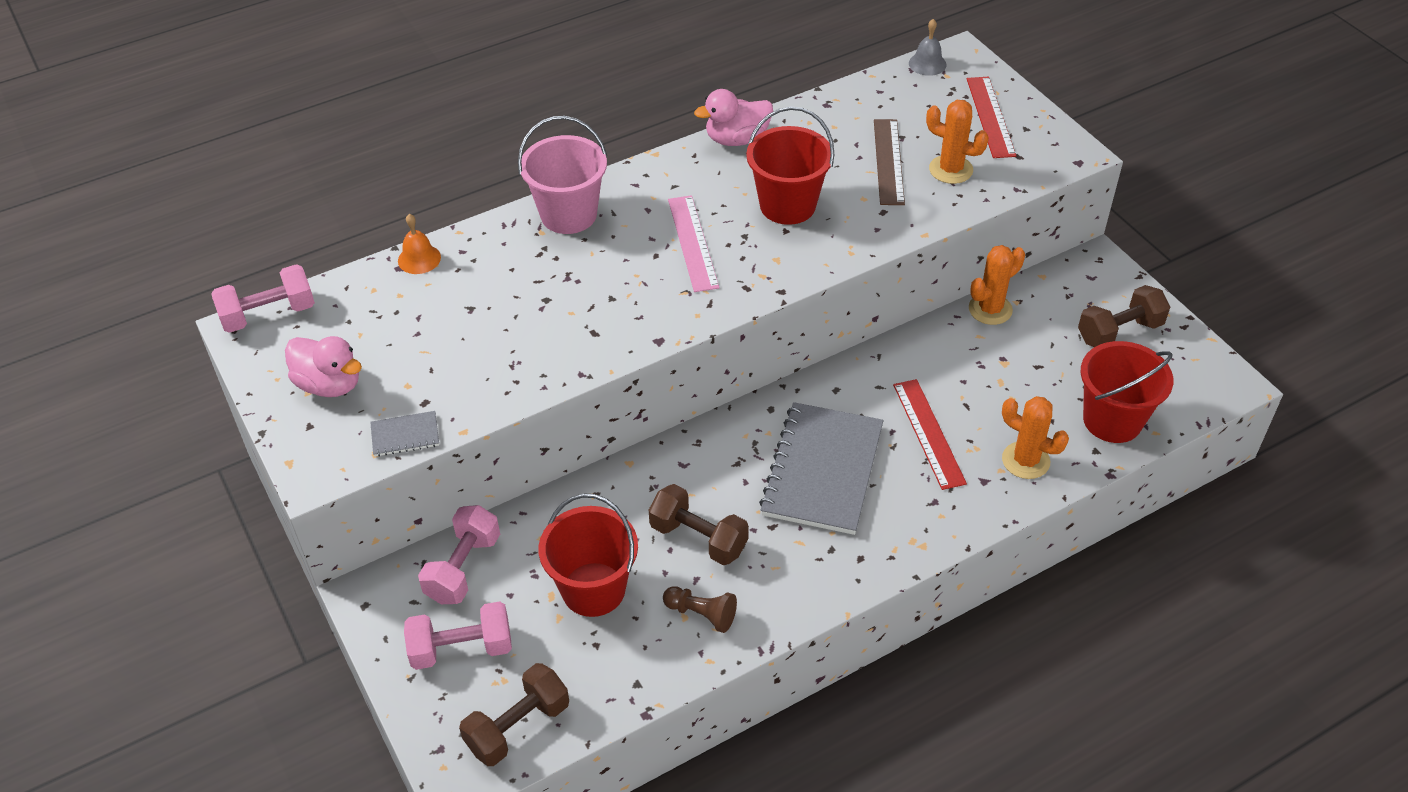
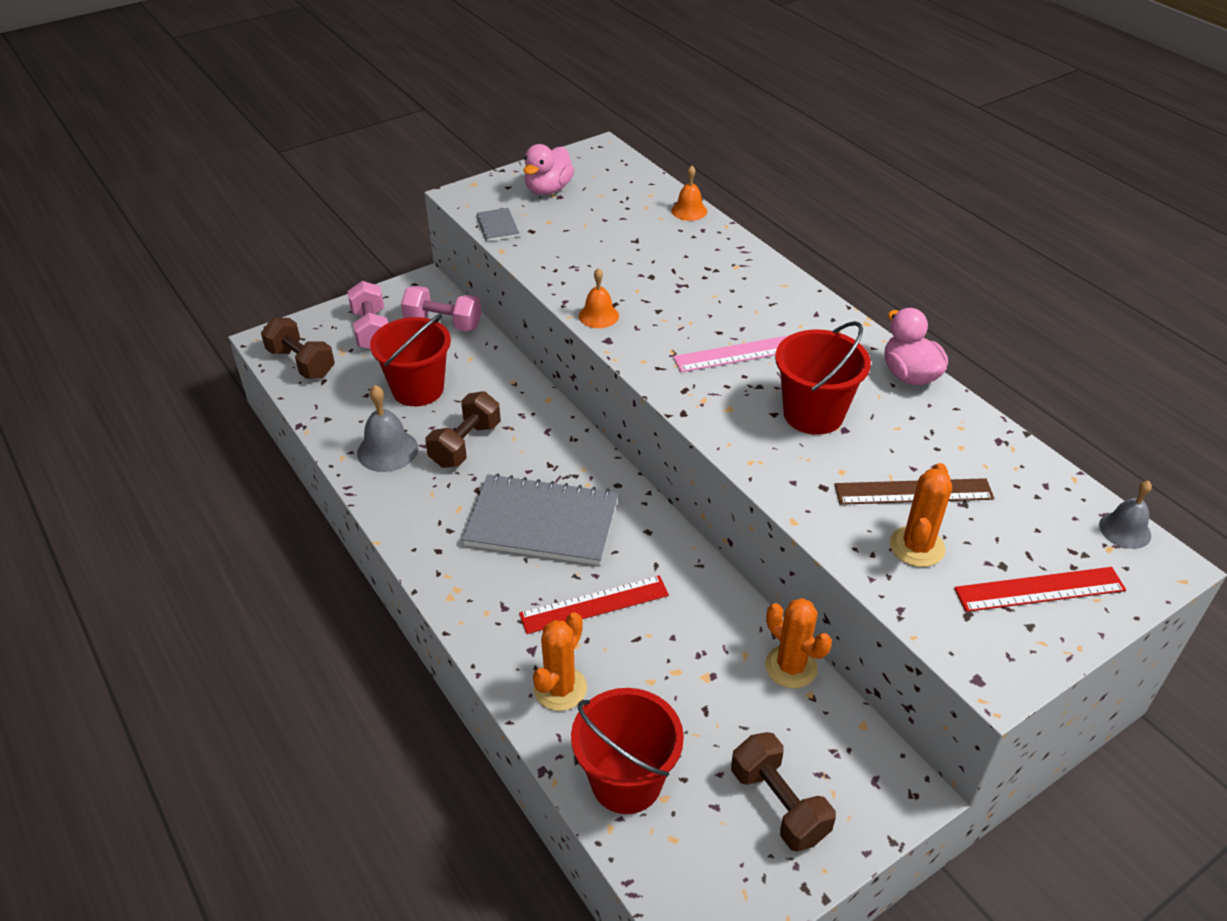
camera: 85 degrees right, 5 degrees down
pink dumbbell [211,264,315,333] -> none
pink bucket [518,116,607,234] -> none
brown pawn [663,586,737,633] -> grey bell [357,385,418,472]
none -> orange bell [579,268,619,328]

